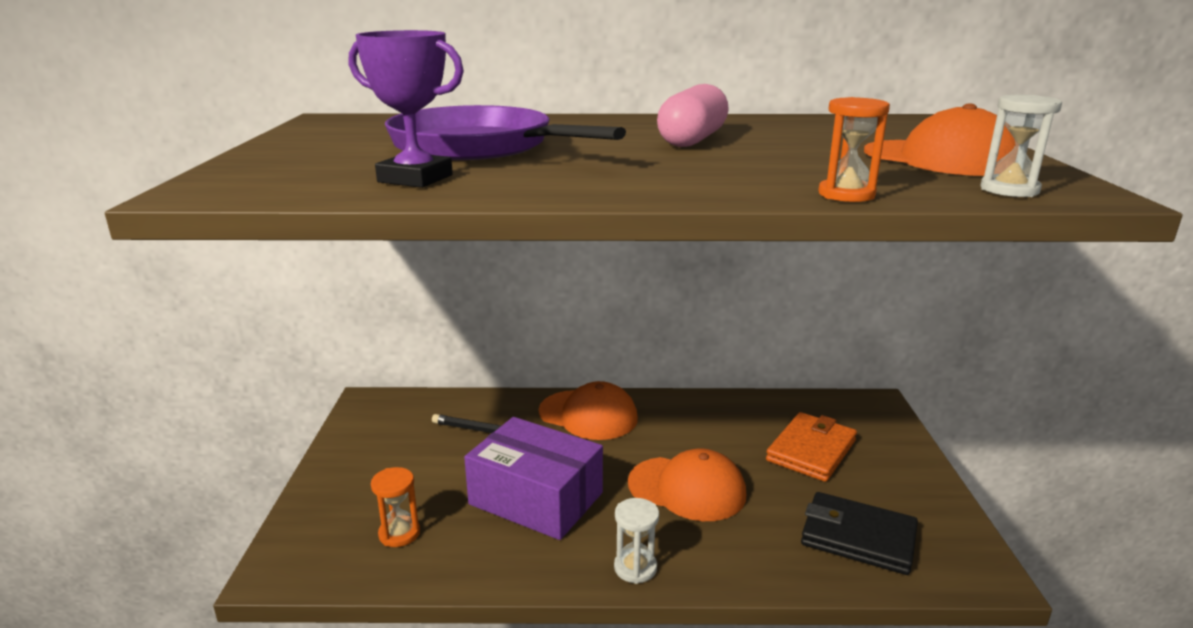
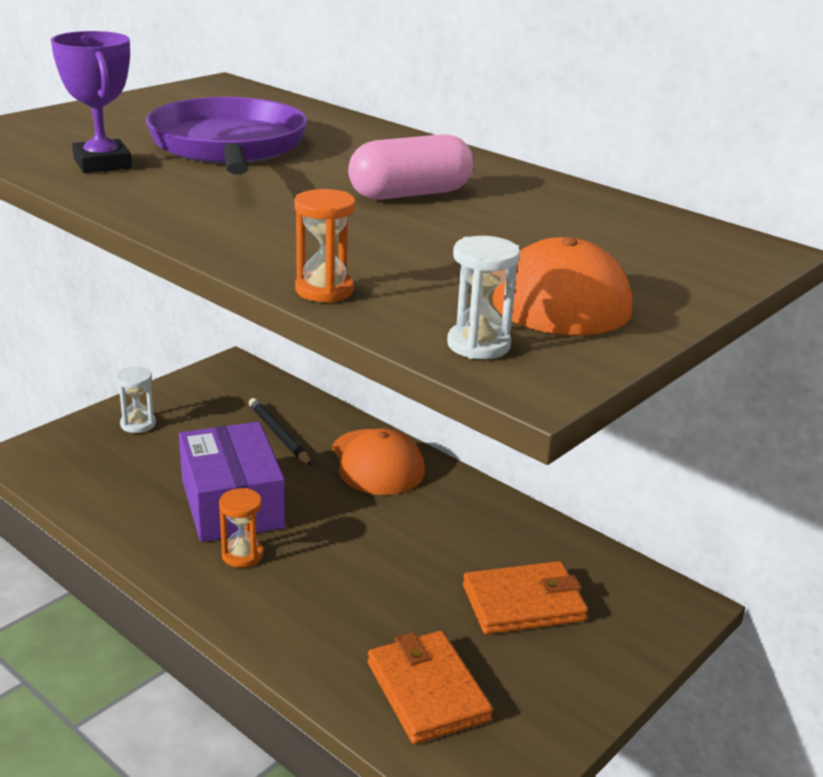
camera: 40 degrees right, 5 degrees up
orange hourglass [371,467,420,547] -> orange hourglass moved to [219,488,263,568]
white hourglass [614,498,659,584] -> white hourglass moved to [115,366,156,433]
orange cap [628,448,746,521] -> none
black wallet [801,492,918,575] -> orange wallet [368,631,493,744]

